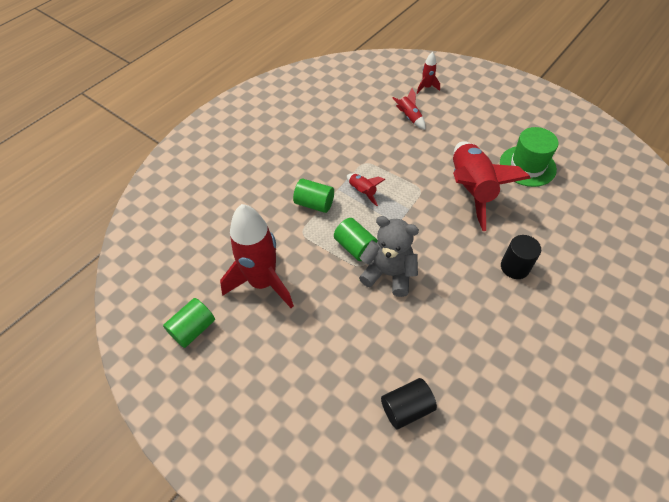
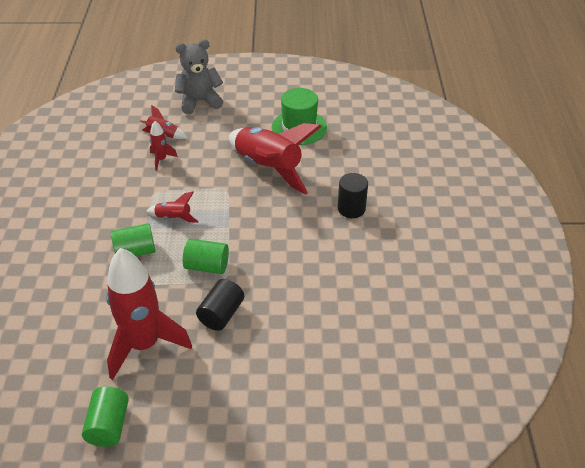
camera: 40 degrees left, 10 degrees down
grey teddy bear [359,216,419,297] -> grey teddy bear moved to [175,40,223,114]
black cylinder [381,378,437,429] -> black cylinder moved to [196,279,244,331]
red rocket [417,52,440,94] -> red rocket moved to [150,121,178,171]

